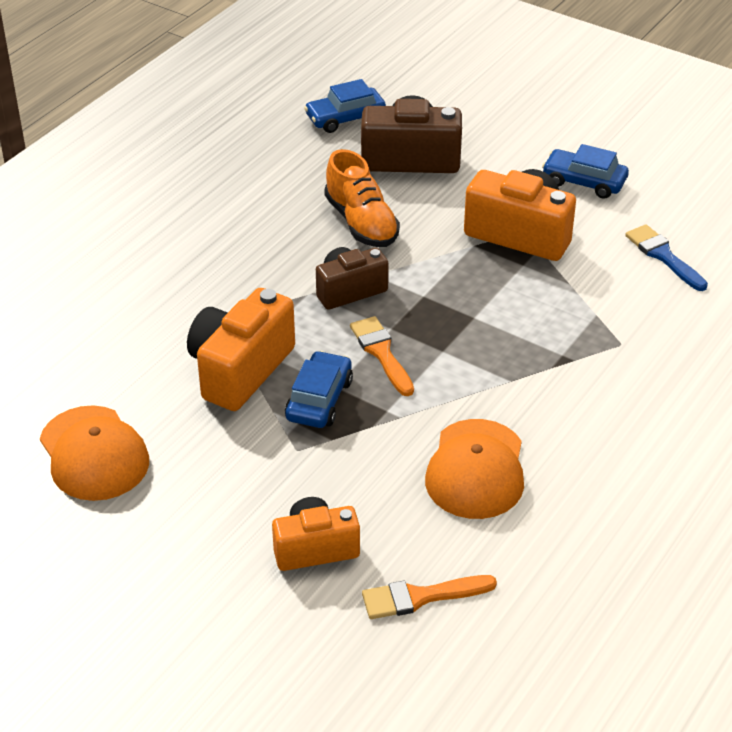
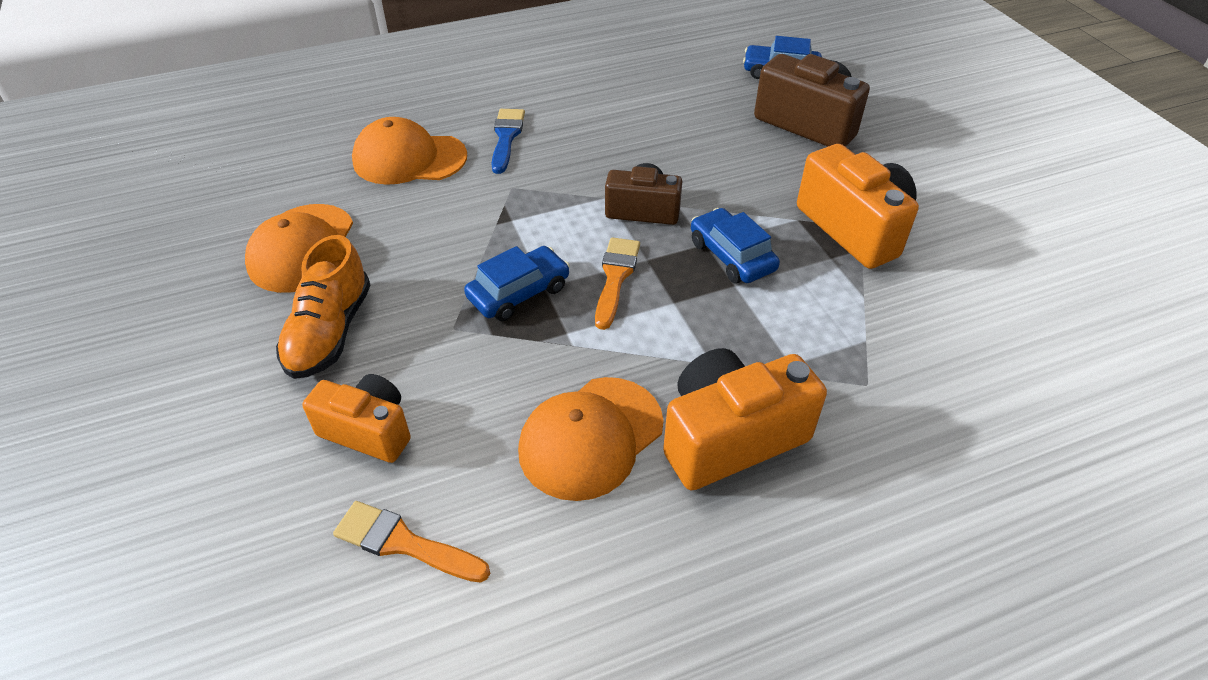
camera: 35 degrees right, 5 degrees up
orange camera [187,288,295,411] -> orange camera moved to [663,348,827,491]
orange shoe [324,149,400,247] -> orange shoe moved to [276,235,370,379]
blue car [542,144,629,199] -> blue car moved to [691,208,780,284]
blue brush [625,224,708,291] -> blue brush moved to [491,109,525,174]
none -> orange cap [352,117,467,185]

